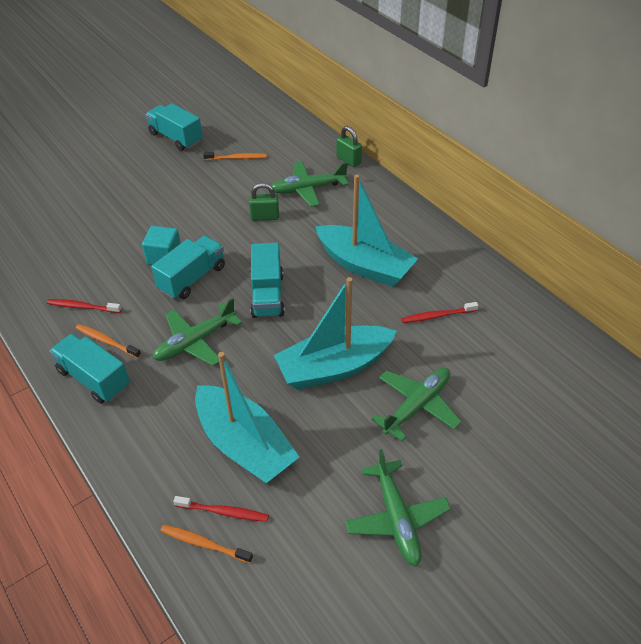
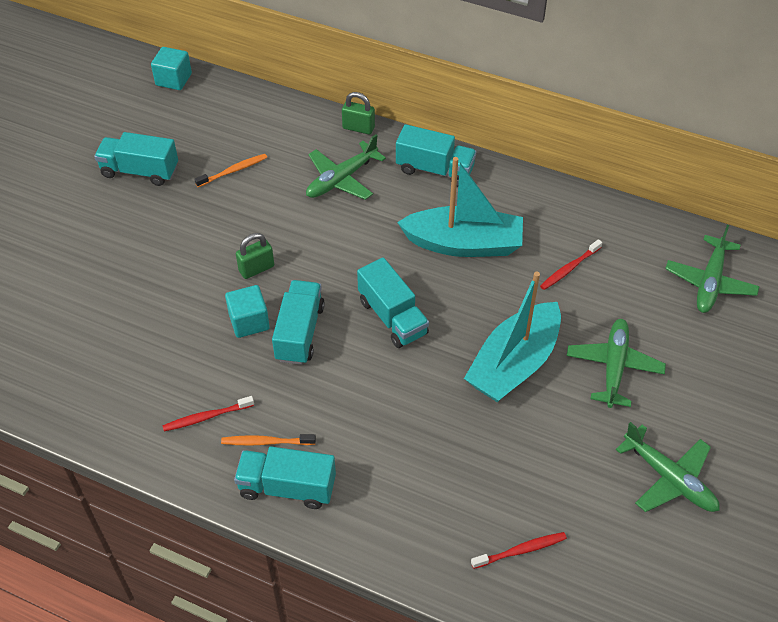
camera: 30 degrees left, 5 degrees up
green plane [153,298,242,366] -> green plane moved to [665,225,760,313]
orange toothbrush [160,525,253,563] -> none
turquoise boat [195,352,299,483] -> none
green padlock [249,183,279,221] -> green padlock moved to [236,233,274,279]
none -> turquoise cube [151,47,192,90]
none -> turquoise truck [396,124,476,187]

